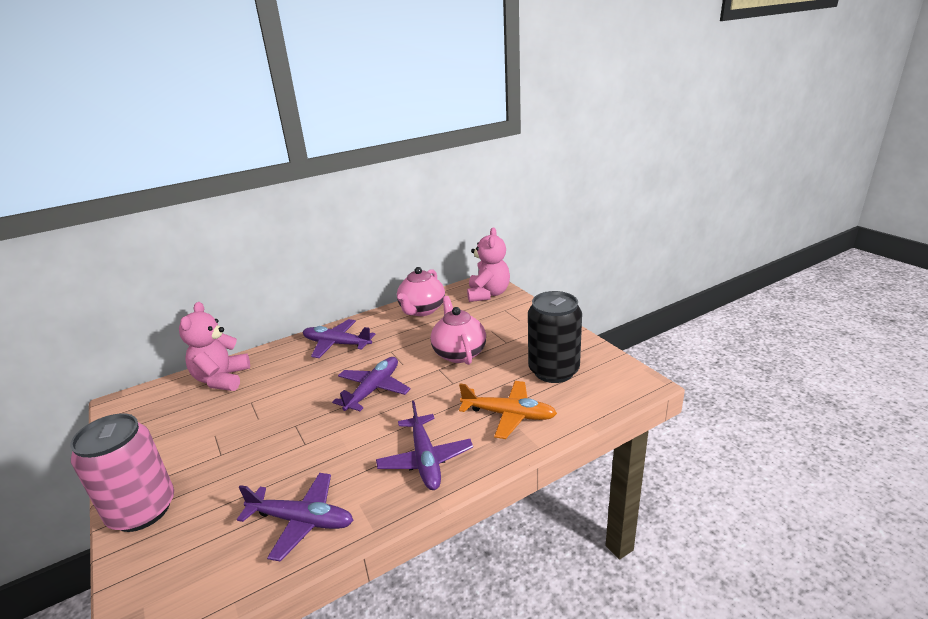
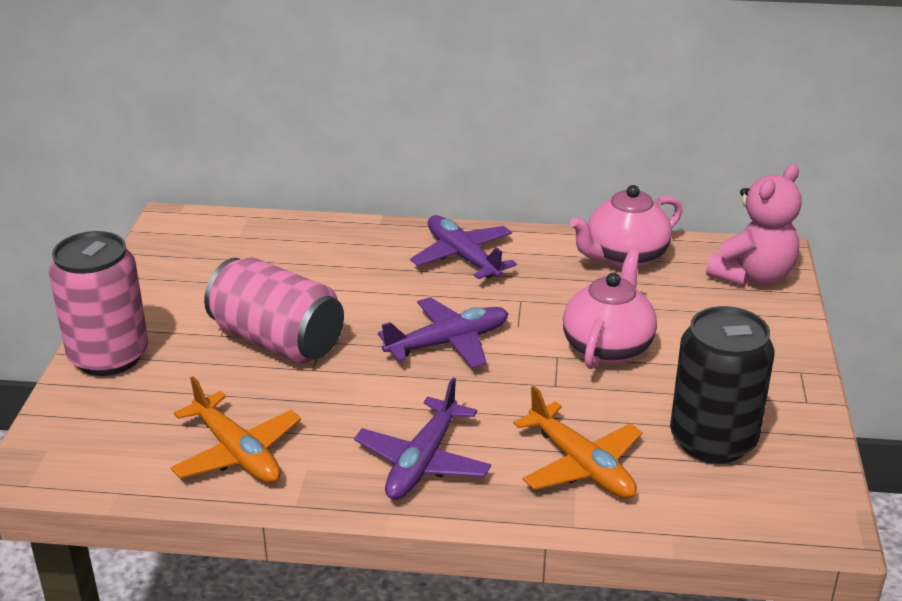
camera: 35 degrees right, 5 degrees up
pink teddy bear [179,302,250,391] -> none
purple plane [237,473,354,562] -> orange plane [170,376,301,483]
none -> pink can [204,257,344,364]

